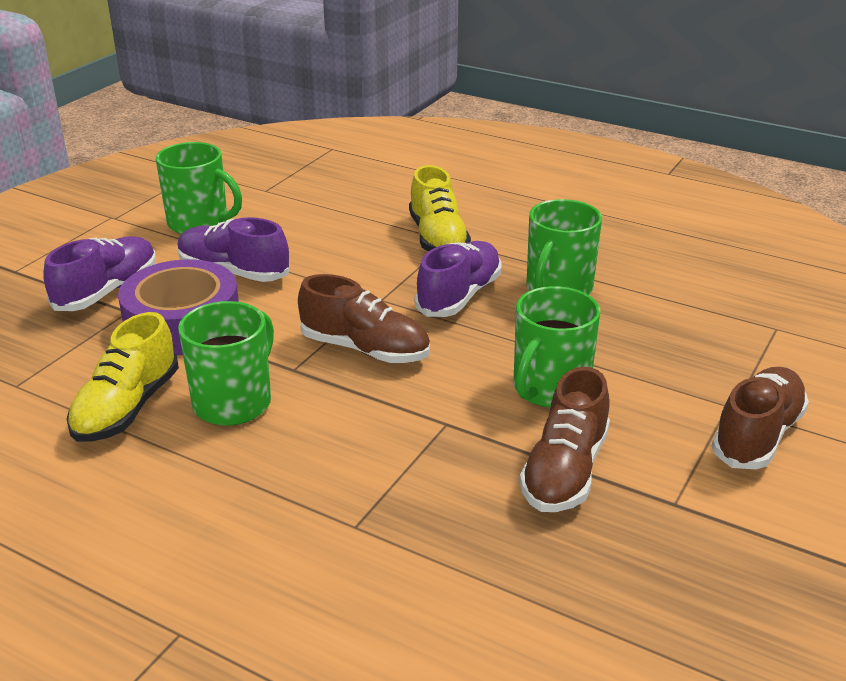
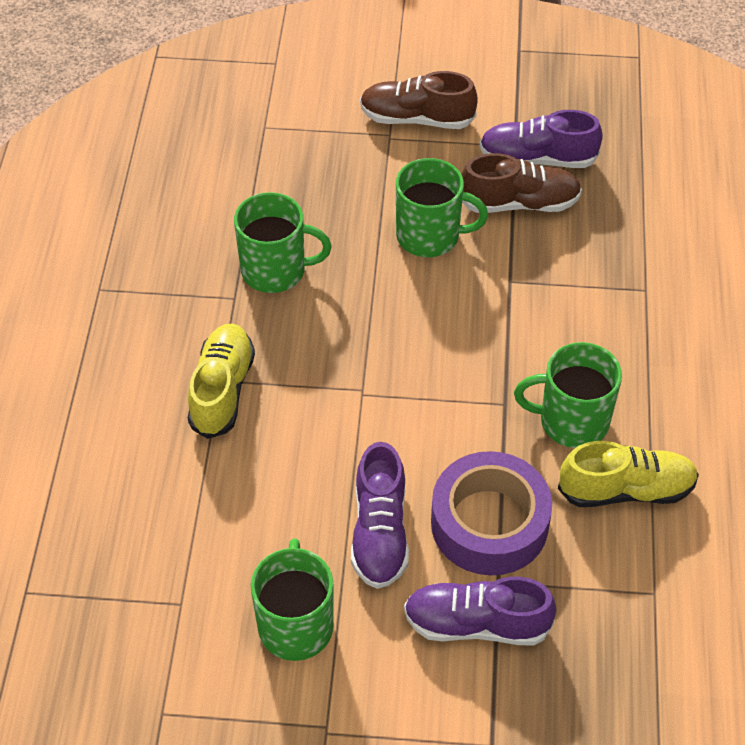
camera: 115 degrees left, 20 degrees up
brown shoe [298,274,430,363] -> none
yellow shoe [409,165,471,252] -> yellow shoe turned 45 degrees counterclockwise [188,323,255,439]
purple shoe [415,241,501,317] -> purple shoe moved to [479,110,603,168]

